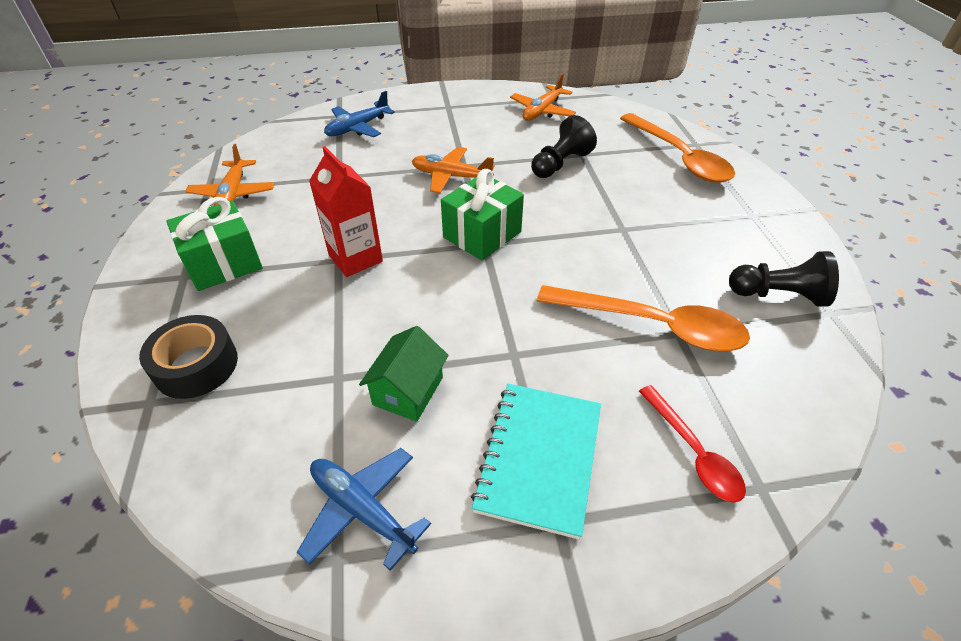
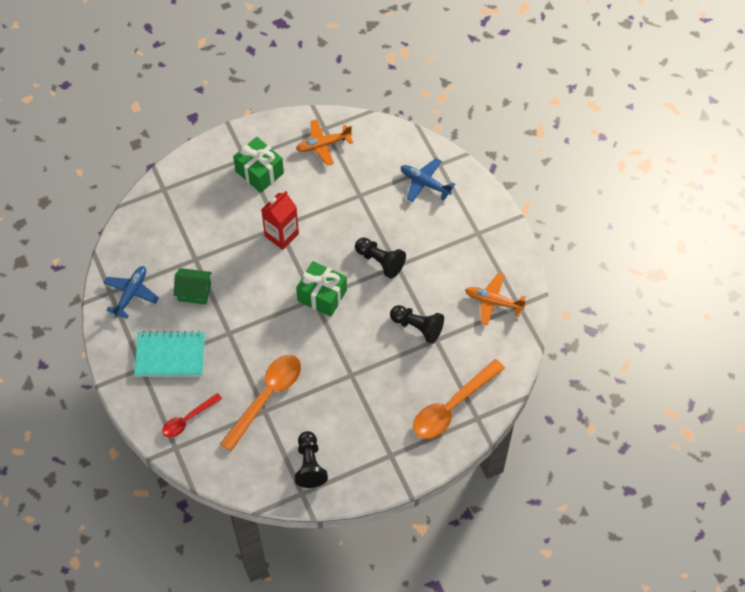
camera: 75 degrees right, 15 degrees up
black tape [139,315,238,399] -> none
orange plane [412,147,495,193] -> black pawn [355,237,406,279]
orange spoon [537,285,750,351] -> orange spoon turned 150 degrees counterclockwise [220,355,301,451]

